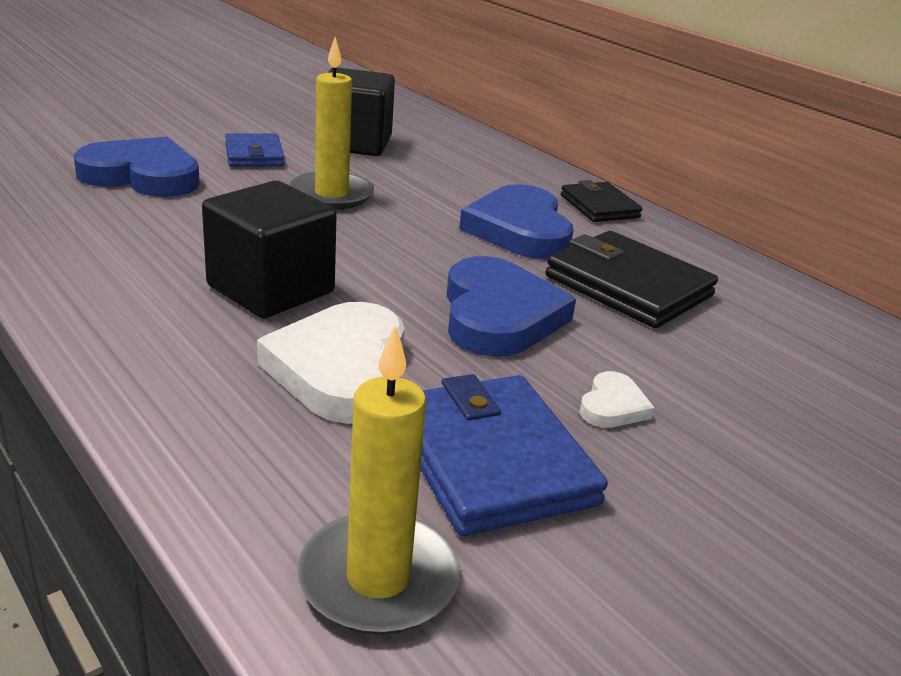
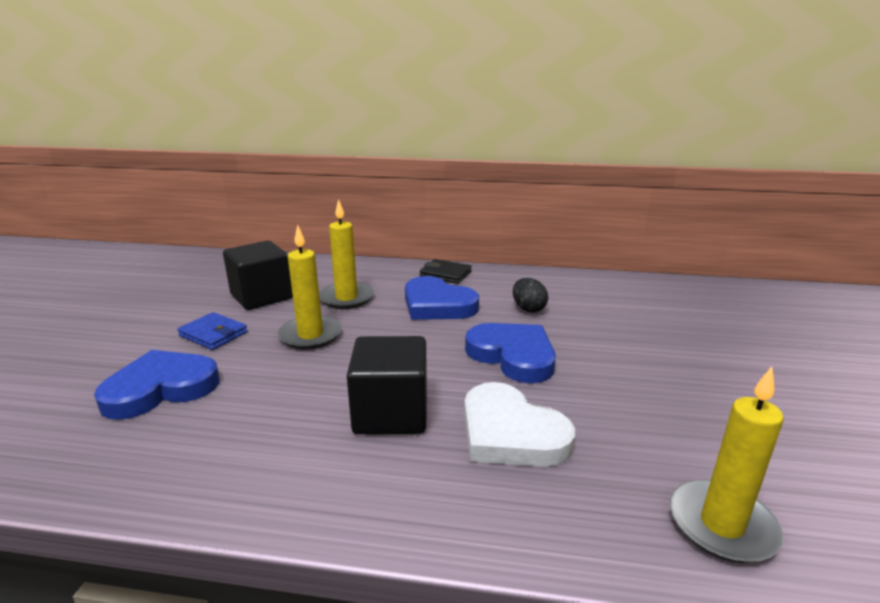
camera: 40 degrees left, 5 degrees down
blue wallet [420,374,608,536] -> none
black wallet [546,231,718,328] -> black egg [513,278,548,313]
white heart [579,371,655,428] -> none
none -> yellow candle [319,199,374,309]

